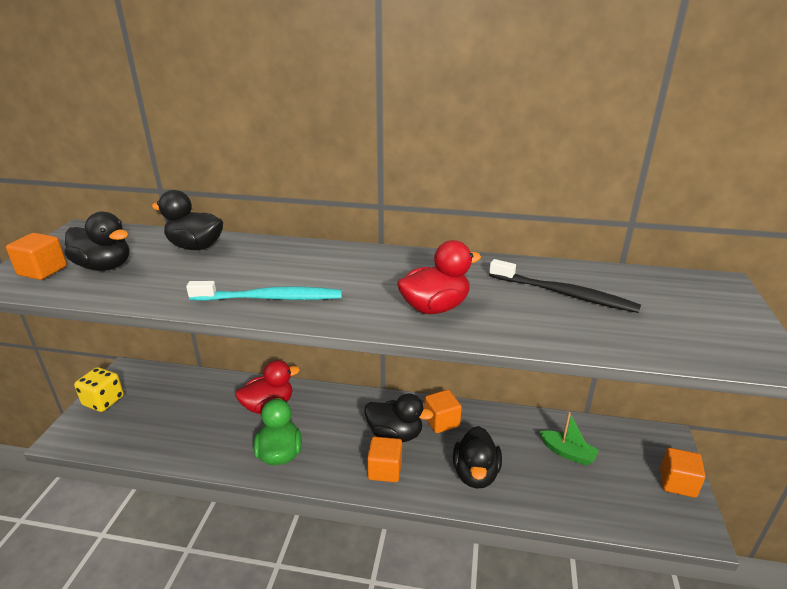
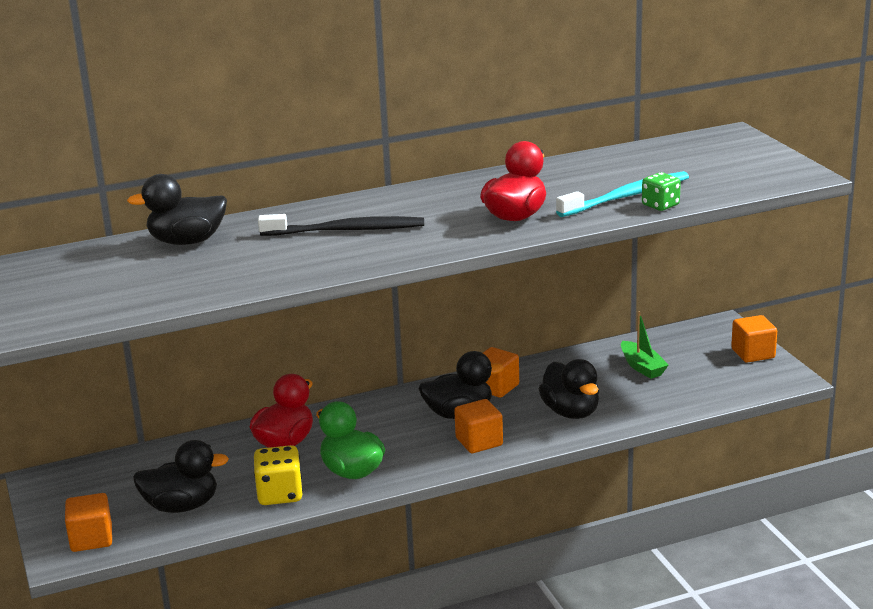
camera: 30 degrees left, 5 degrees down
orange cube [6,233,67,280] -> orange cube moved to [65,493,112,552]
black duck [65,211,130,271] -> black duck moved to [133,440,229,513]
yellow dice [74,367,124,412] -> yellow dice moved to [254,445,303,505]
turquoise toothbrush [186,281,342,301] -> turquoise toothbrush moved to [556,171,689,217]
black toothbrush [489,259,641,313] -> black toothbrush moved to [258,214,424,236]
green boat [539,412,599,466] -> green boat turned 60 degrees clockwise [621,312,668,379]
none -> green dice [642,172,681,211]

